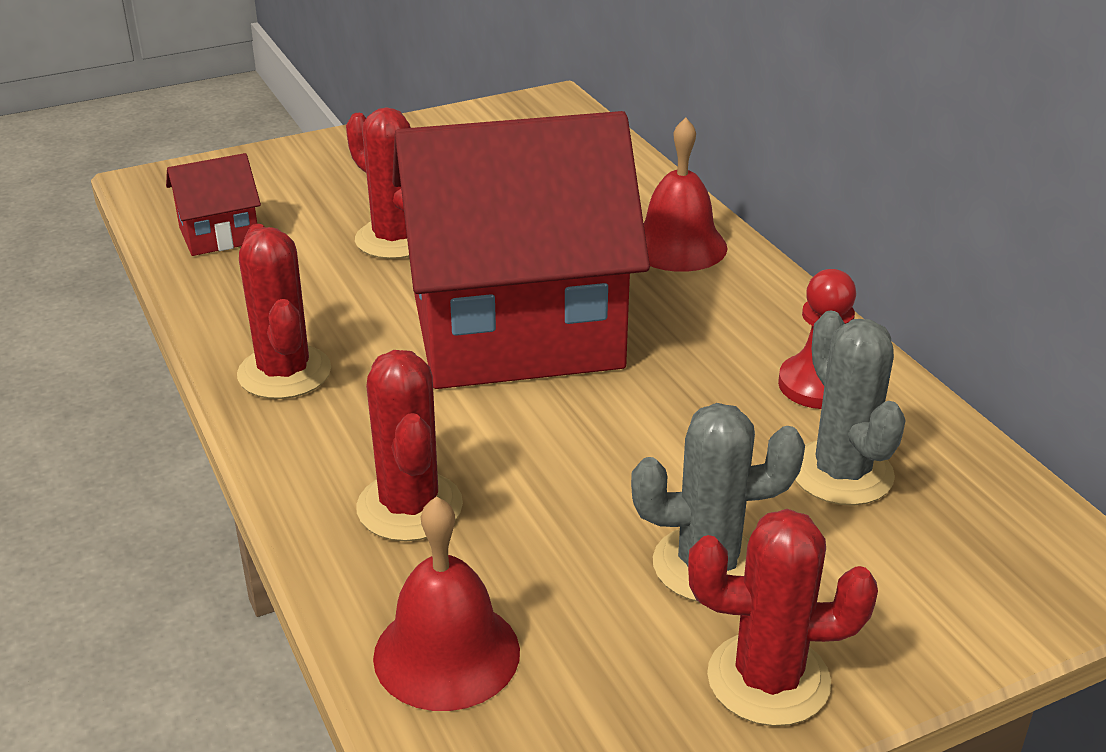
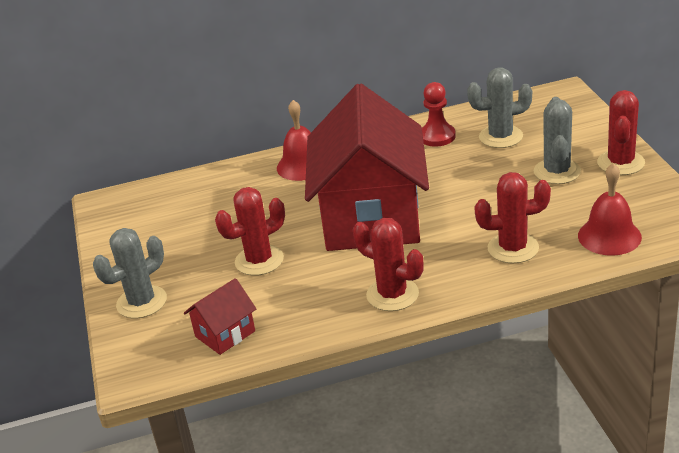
camera: 75 degrees left, 0 degrees up
red house [166,153,261,256] -> red house turned 60 degrees clockwise [184,278,256,355]
red cactus [237,224,331,399] -> red cactus turned 45 degrees clockwise [353,218,424,311]
none -> grey cactus [93,228,167,318]

